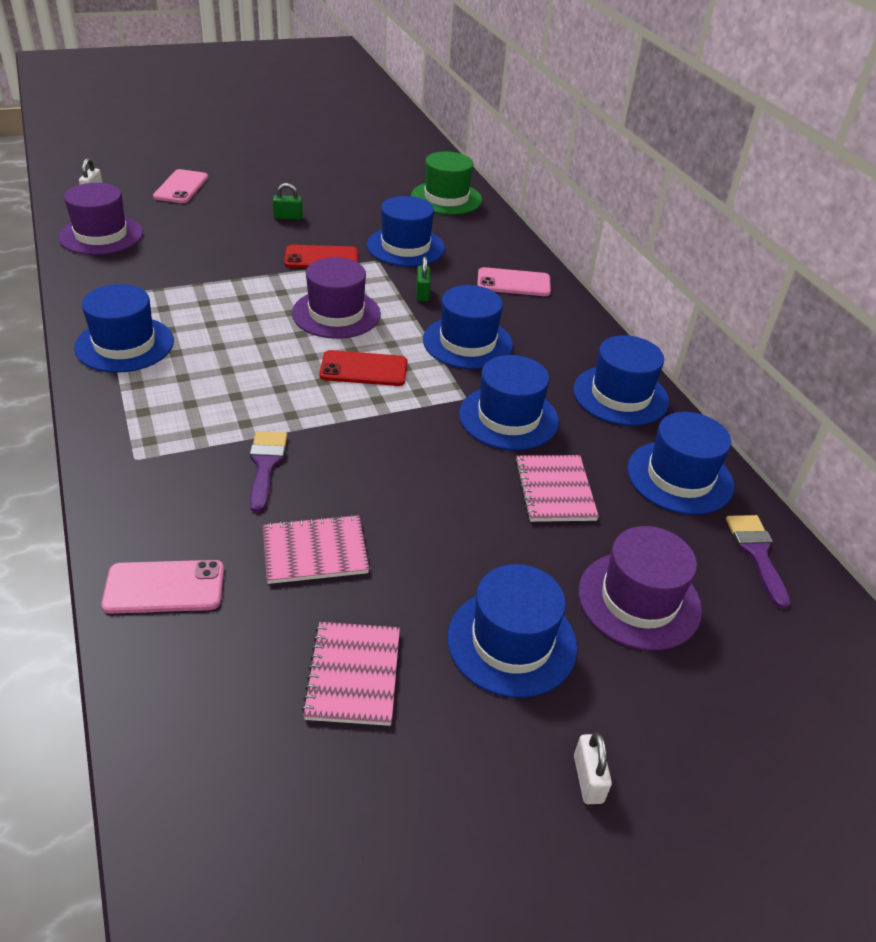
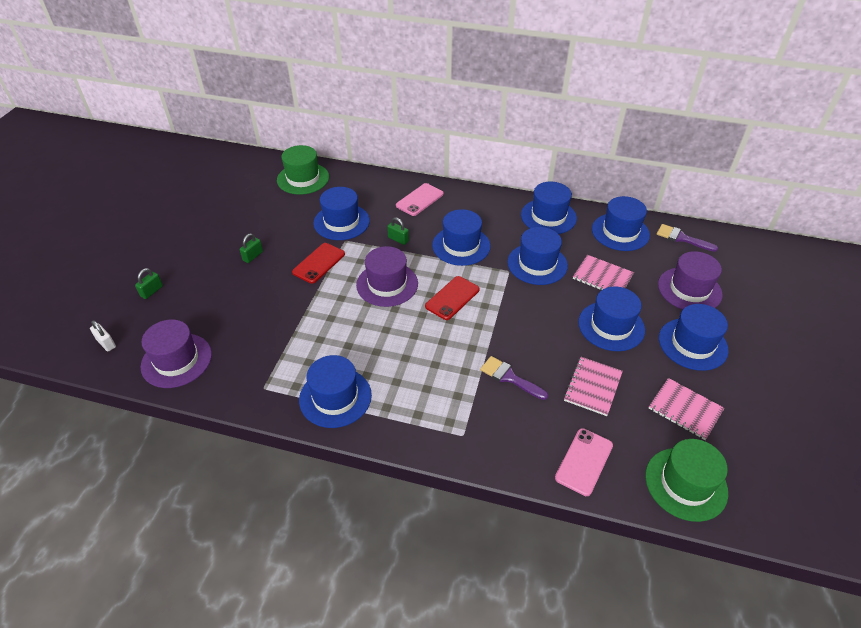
camera: 50 degrees left, 5 degrees up
pink phone [153,169,208,203] -> green padlock [135,268,163,299]
white padlock [574,733,612,804] -> none
none -> blue hat [578,286,645,351]
none -> green hat [645,439,728,522]

